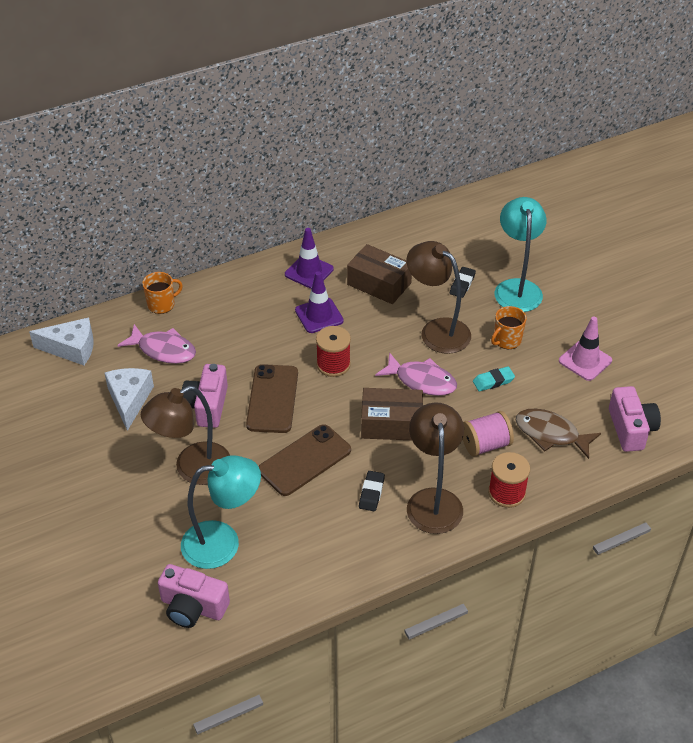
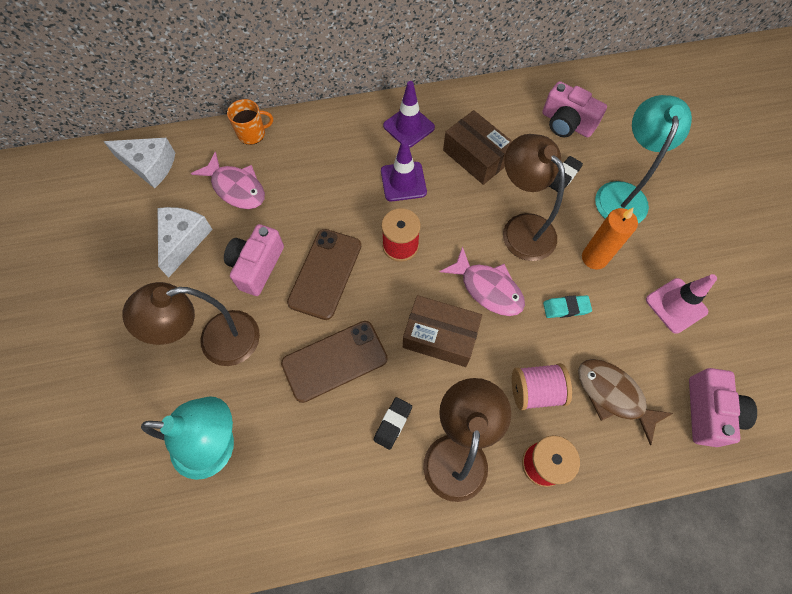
camera: 15 degrees right, 20 degrees up
pink camera [158,564,230,628] -> pink camera moved to [542,81,607,137]
orange mug [491,306,527,349] -> orange candle [582,208,638,269]

